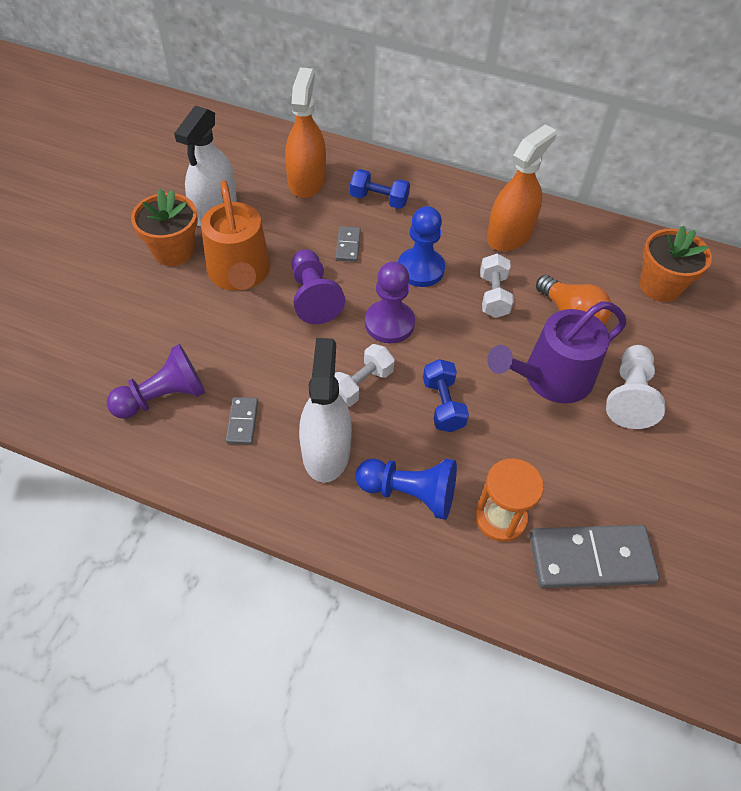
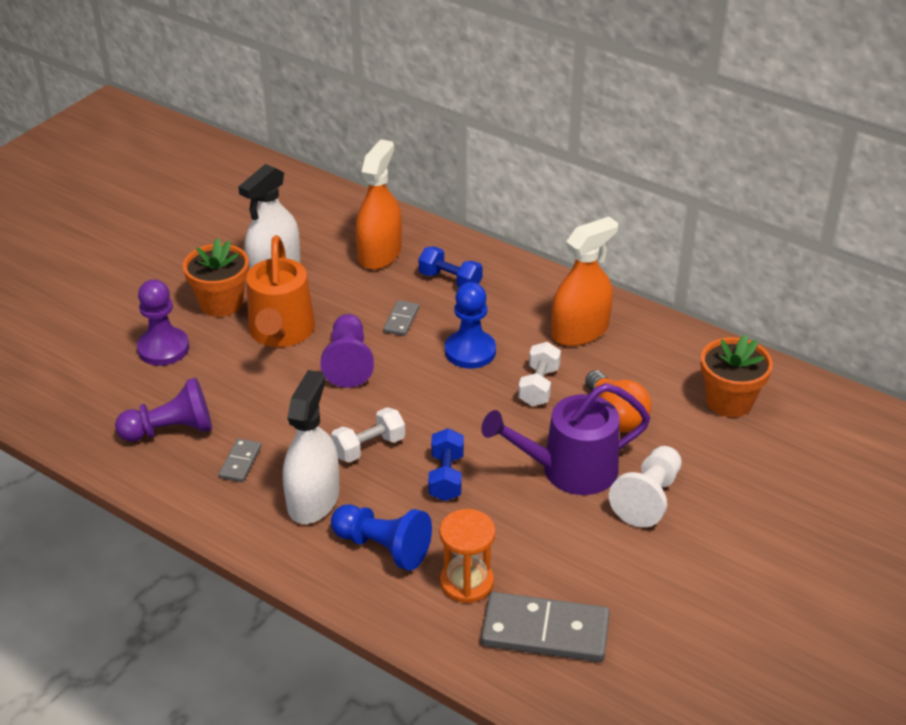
camera: 15 degrees right, 15 degrees down
purple pawn [365,261,415,343] -> purple pawn moved to [137,279,189,366]

